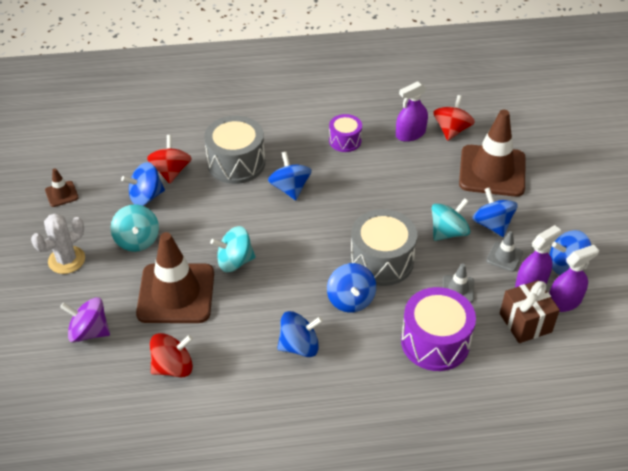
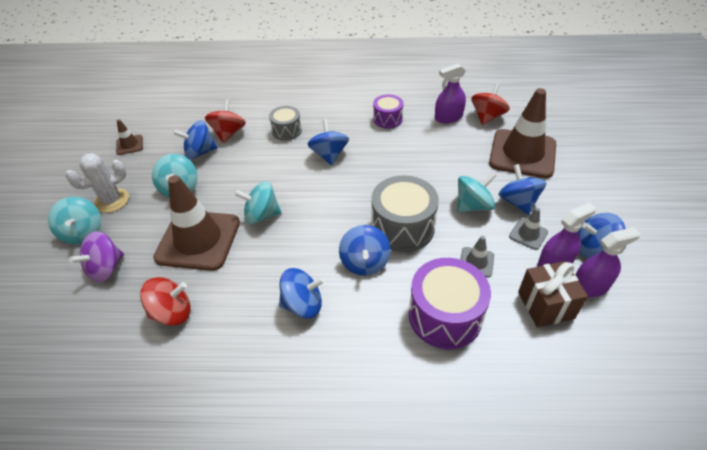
camera: 10 degrees right, 0 degrees up
purple spinning top [60,297,110,343] -> purple spinning top turned 75 degrees counterclockwise [69,231,124,282]
grey drum [204,116,265,184] -> grey drum [269,106,302,141], size x0.58
none -> turquoise spinning top [48,197,101,244]

